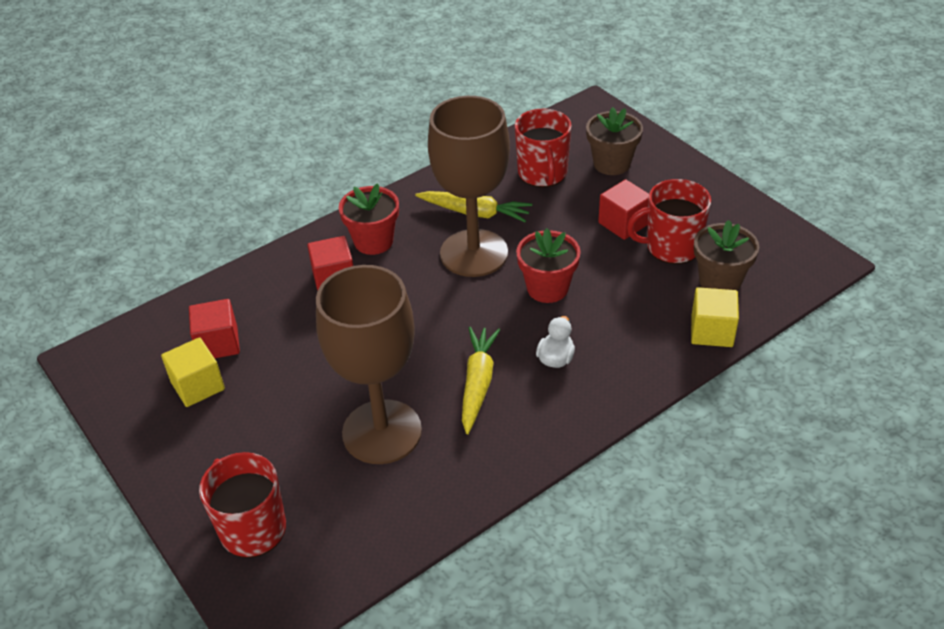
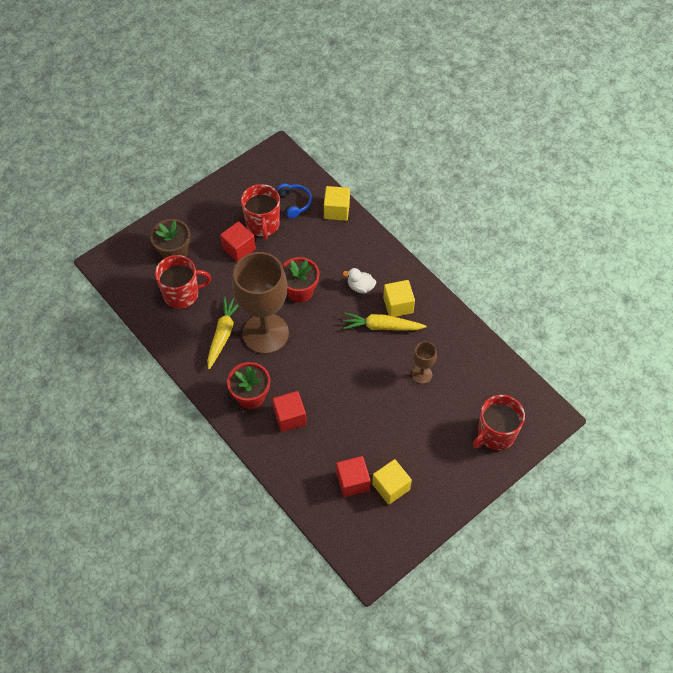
camera: 95 degrees left, 15 degrees up
brown goblet [316,265,422,464] -> brown goblet [412,342,437,384], size x0.44
brown flower pot [694,220,759,291] -> blue headphones [277,183,312,218]
none -> yellow cube [383,280,415,317]

